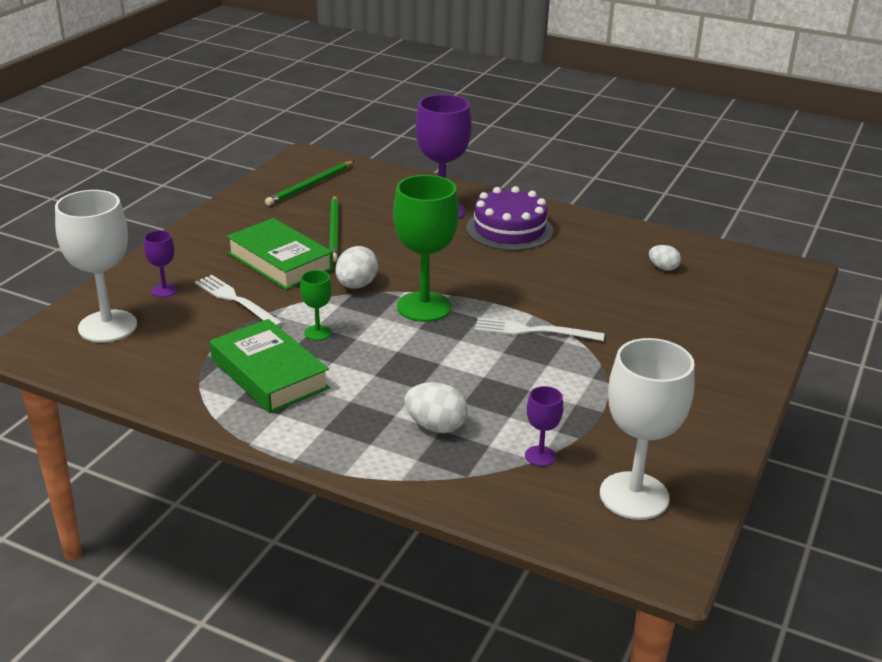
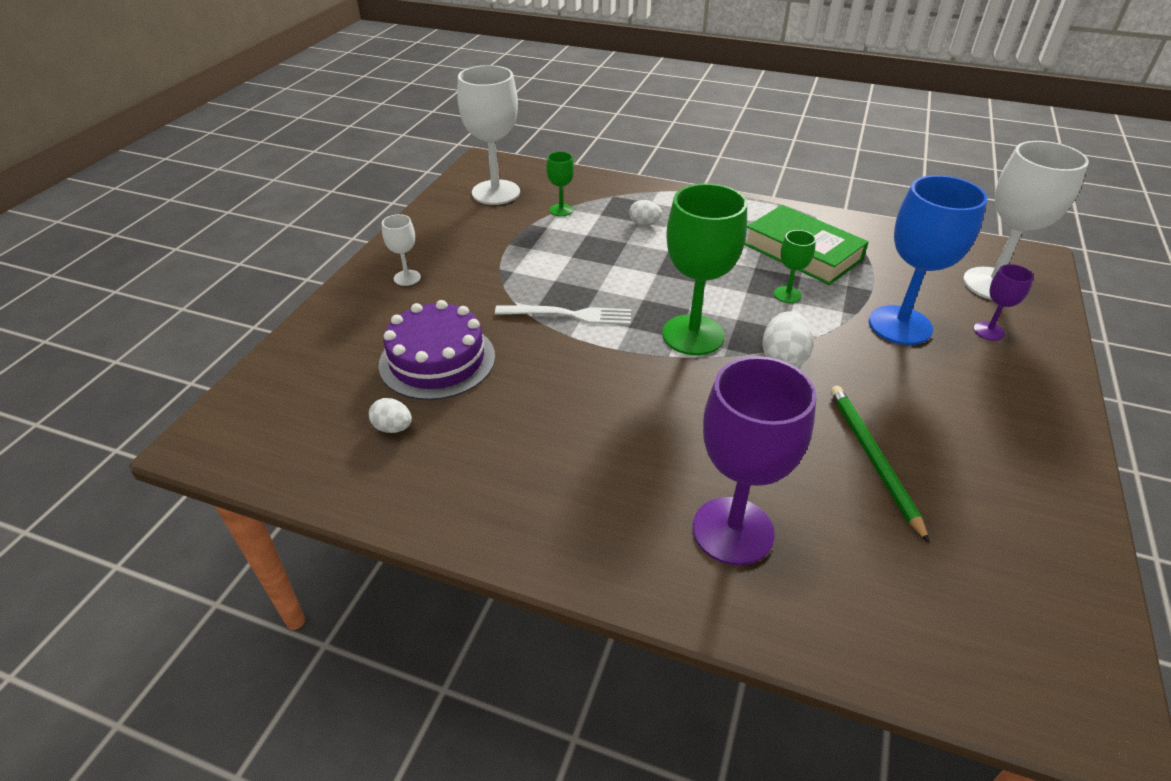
camera: 175 degrees right, 10 degrees up
white fork [195,275,283,327] -> blue goblet [869,175,988,345]
green book [226,218,333,290] -> none
green pencil [265,161,355,206] -> none
white egg [404,382,468,433] -> white egg [629,200,662,225], size x0.63
purple cake [466,186,553,251] -> purple cake moved to [378,300,495,400]
purple goblet [525,386,563,466] -> green goblet [546,152,574,216]
none -> white goblet [382,214,421,286]

